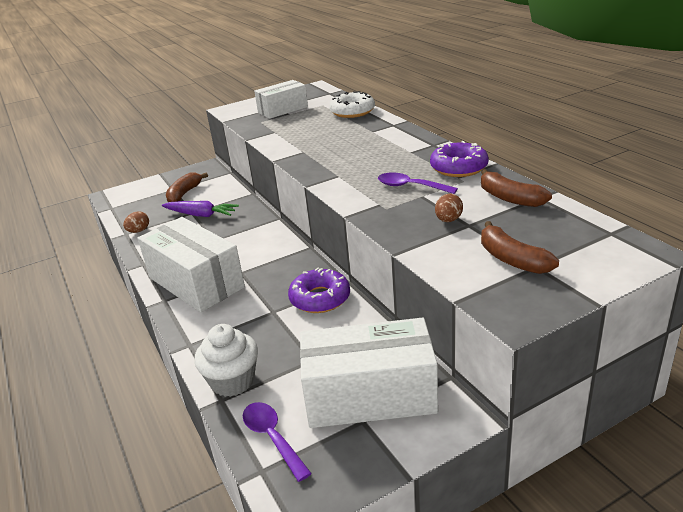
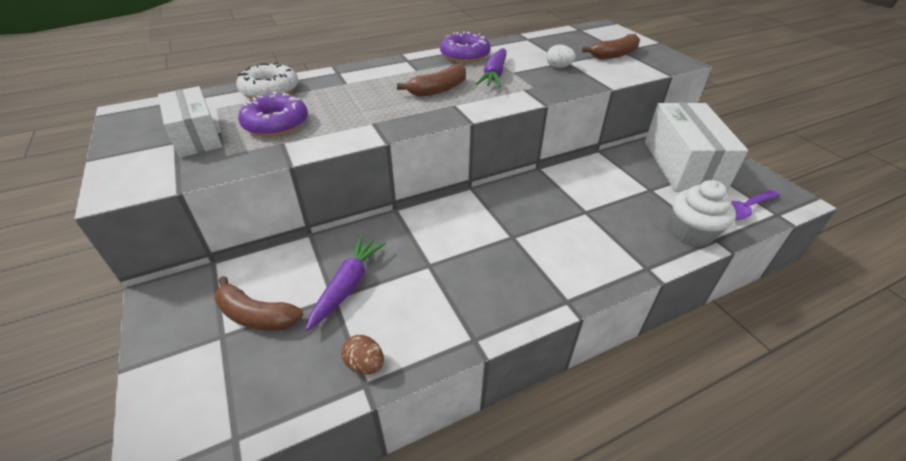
camera: 90 degrees left, 10 degrees up
white box [138,217,245,313] -> none
purple donut [288,268,350,313] -> purple donut moved to [238,92,308,137]
purple spoon [378,172,458,194] -> purple carrot [476,48,507,87]
brown egg [435,194,463,222] -> white egg [546,45,576,68]
brown banana [481,169,552,207] -> brown banana moved to [397,64,466,97]

